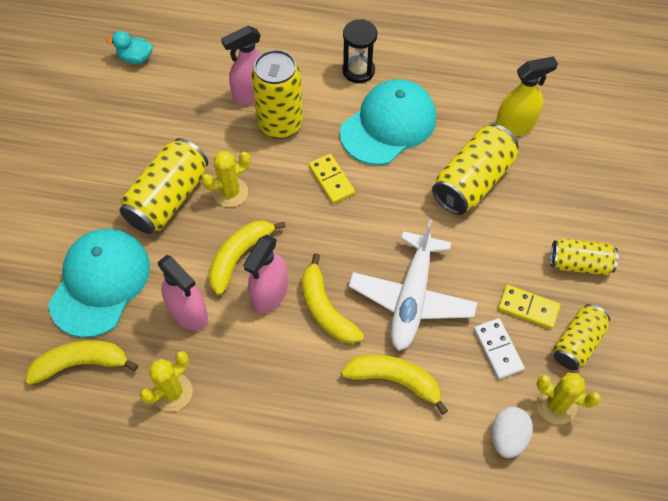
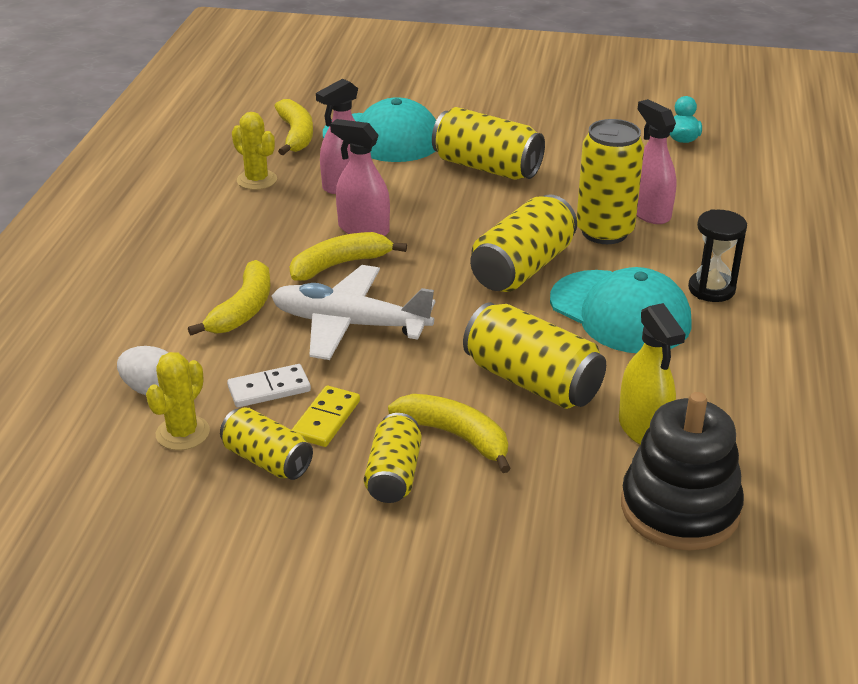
camera: 90 degrees right, 25 degrees down
yellow cactus [201,151,250,207] -> none
yellow banana [209,220,286,295] -> yellow banana moved to [388,394,511,473]
yellow domino [309,154,355,204] -> yellow can [470,194,577,292]
none -> black stacking toy [621,392,744,550]

